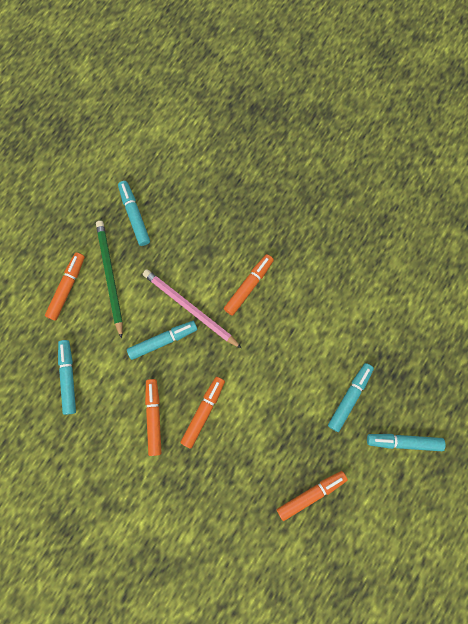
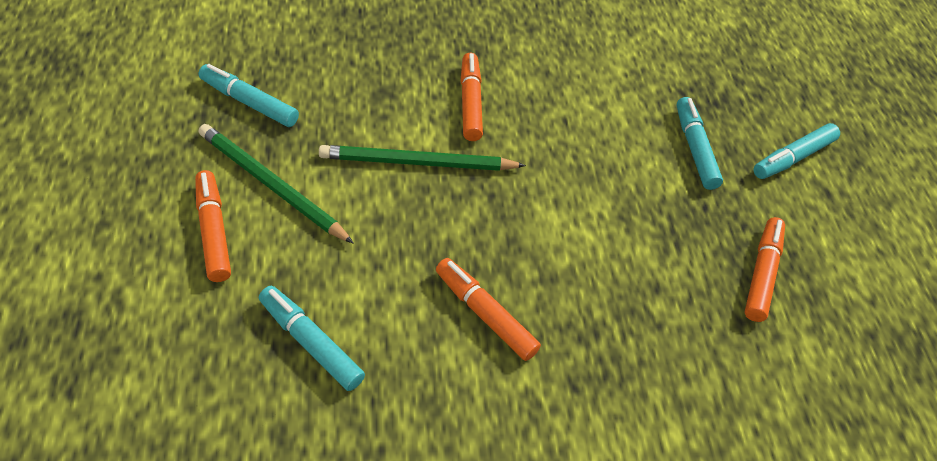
camera: 45 degrees left, 25 degrees down
turquoise marker [127,321,197,360] -> none
pink pencil [143,269,242,349] -> green pencil [319,145,526,171]
orange marker [180,377,225,449] -> none

